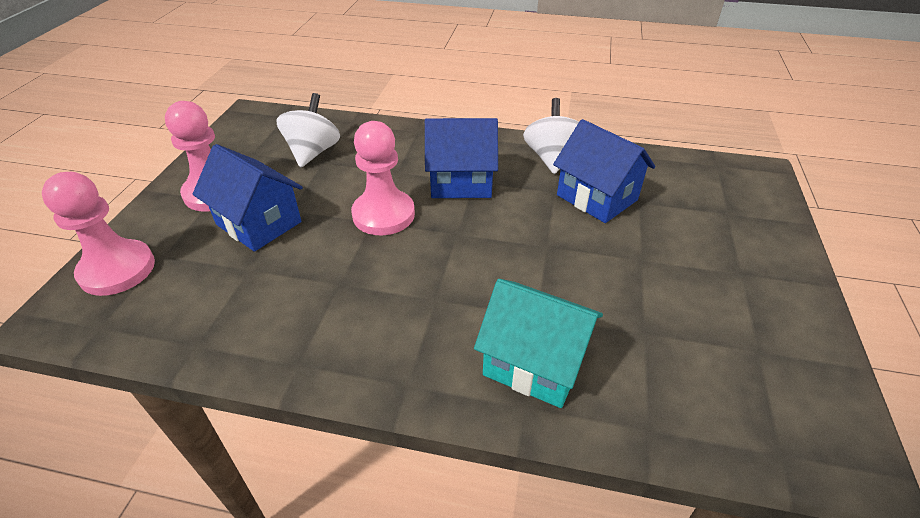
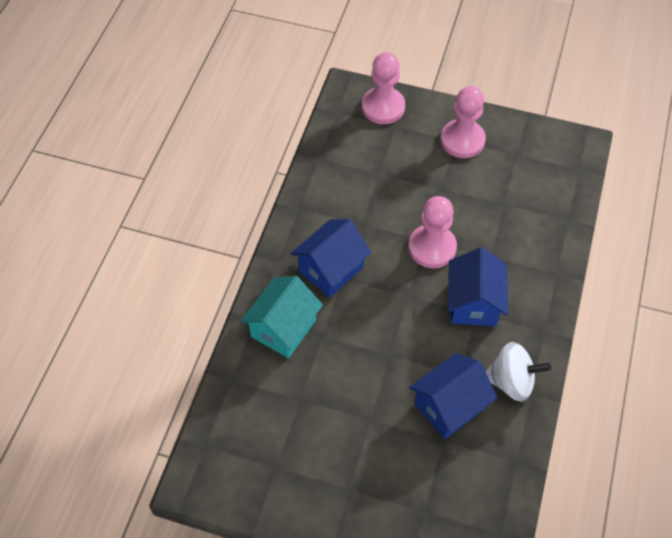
camera: 95 degrees right, 15 degrees up
blue house [193,144,303,252] -> blue house moved to [291,219,371,297]
white spinning top [276,93,340,168] -> none

